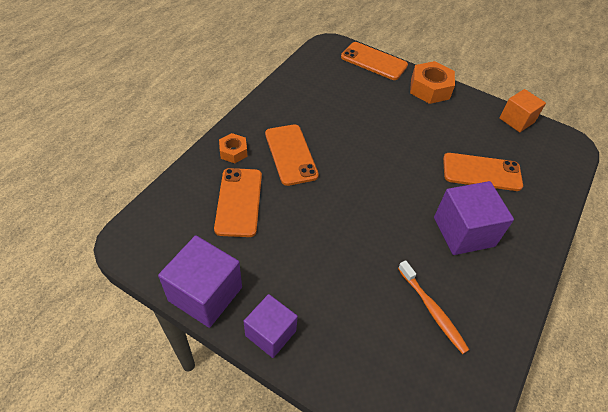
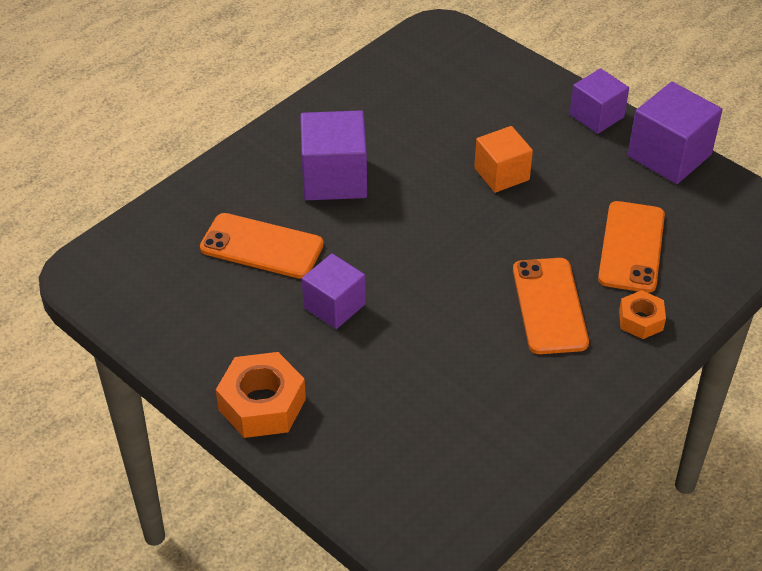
camera: 165 degrees left, 5 degrees down
orange phone [341,42,408,80] -> none
orange toothbrush [398,261,469,354] -> none
orange cube [499,89,546,132] -> orange cube moved to [474,126,533,193]
none -> purple cube [302,254,366,329]

